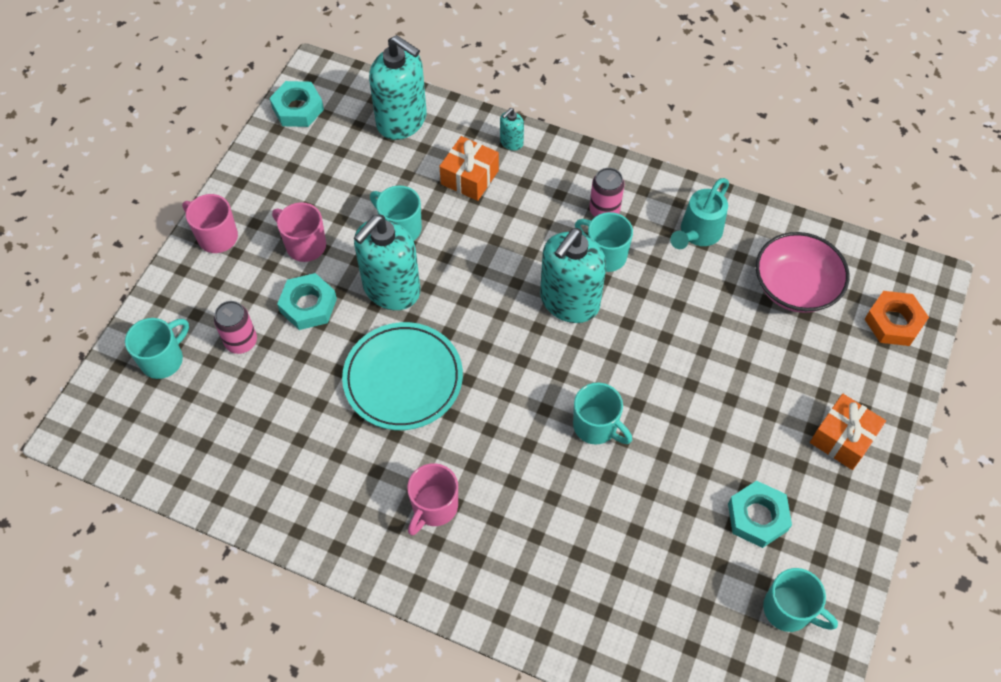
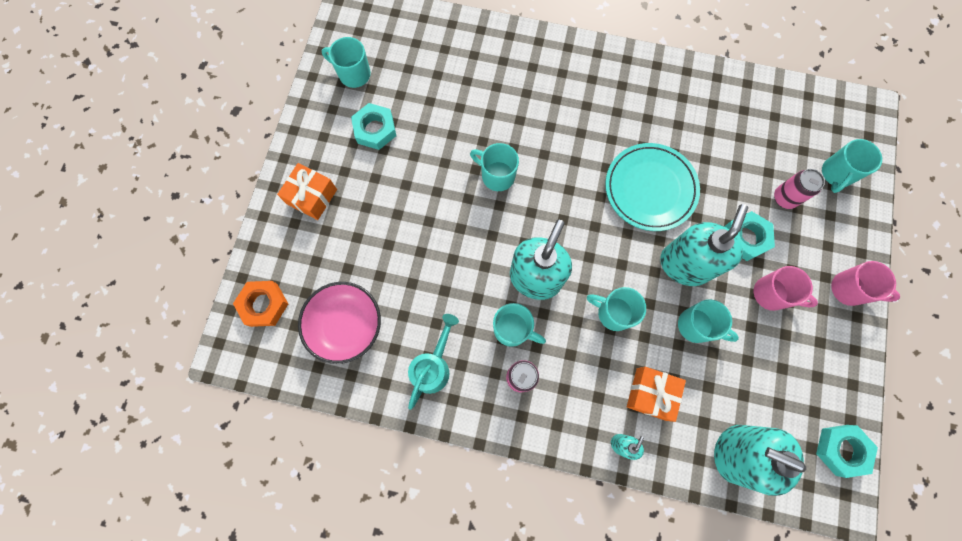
camera: 170 degrees right, 15 degrees up
pink mug [407,463,458,536] -> none
none -> turquoise mug [587,287,646,331]

